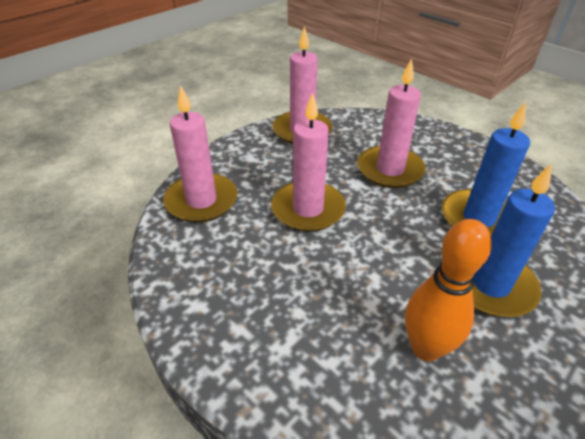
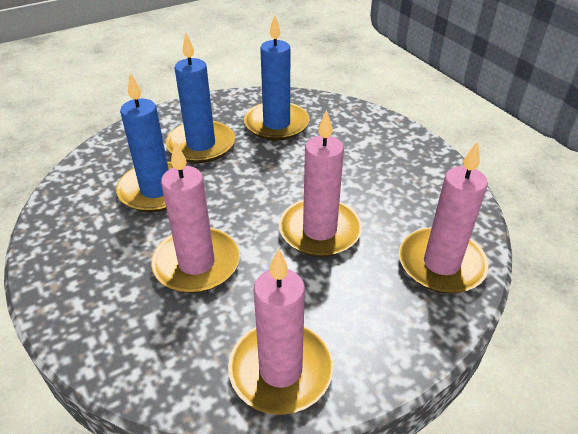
camera: 165 degrees left, 0 degrees up
orange bowling pin [405,219,492,361] -> blue candle [244,15,309,141]

